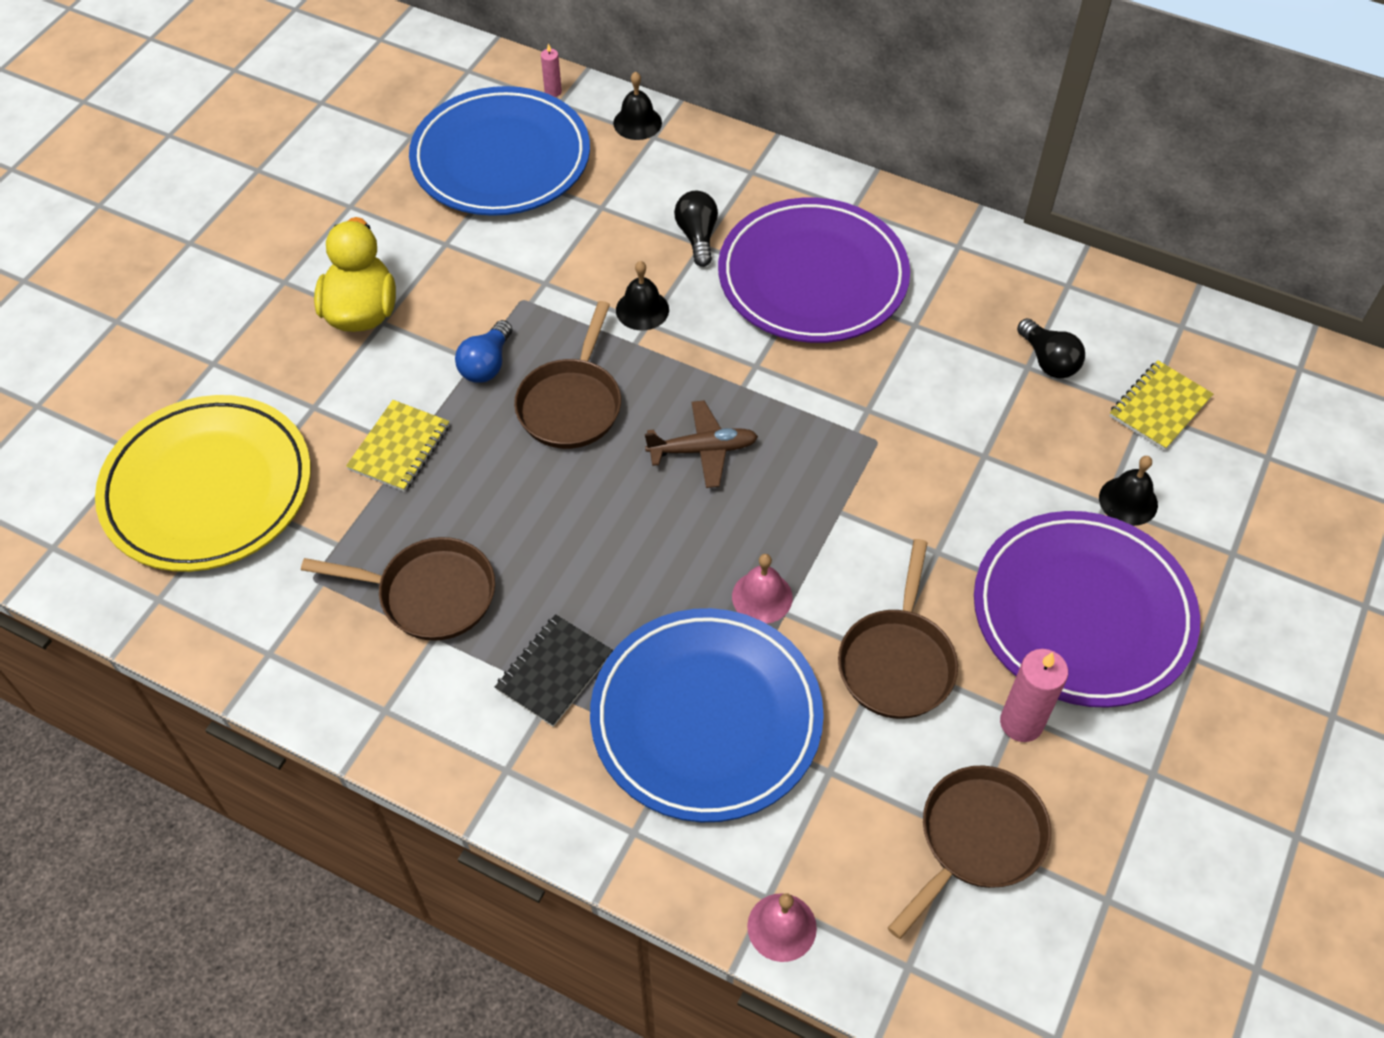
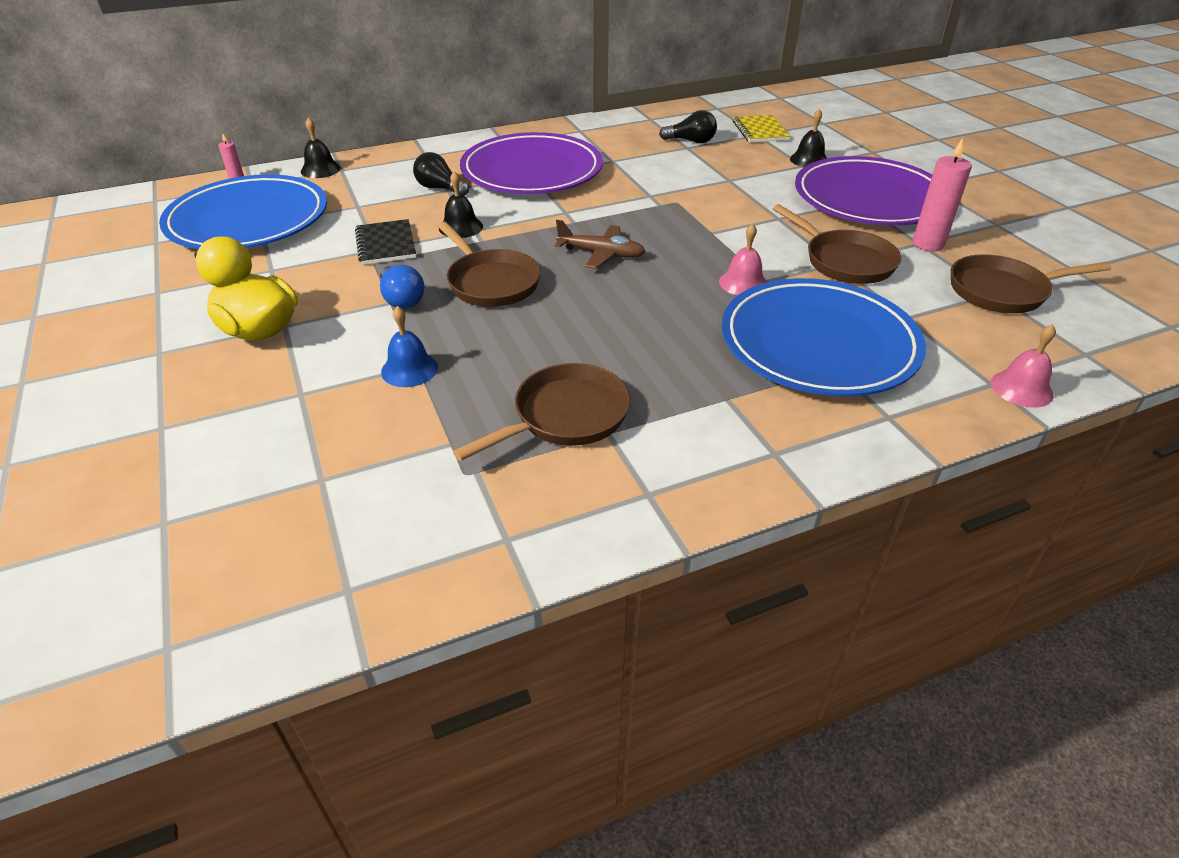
camera: 50 degrees left, 15 degrees down
yellow plate [95,395,311,572] -> none
yellow notebook [346,400,450,492] -> blue bell [381,306,438,387]
black notebook [495,614,613,727] -> black notebook moved to [355,219,416,265]
brown plane [645,400,758,488] -> brown plane turned 75 degrees clockwise [555,220,645,269]
brown pan [888,765,1051,939] -> brown pan turned 90 degrees counterclockwise [951,254,1111,313]

